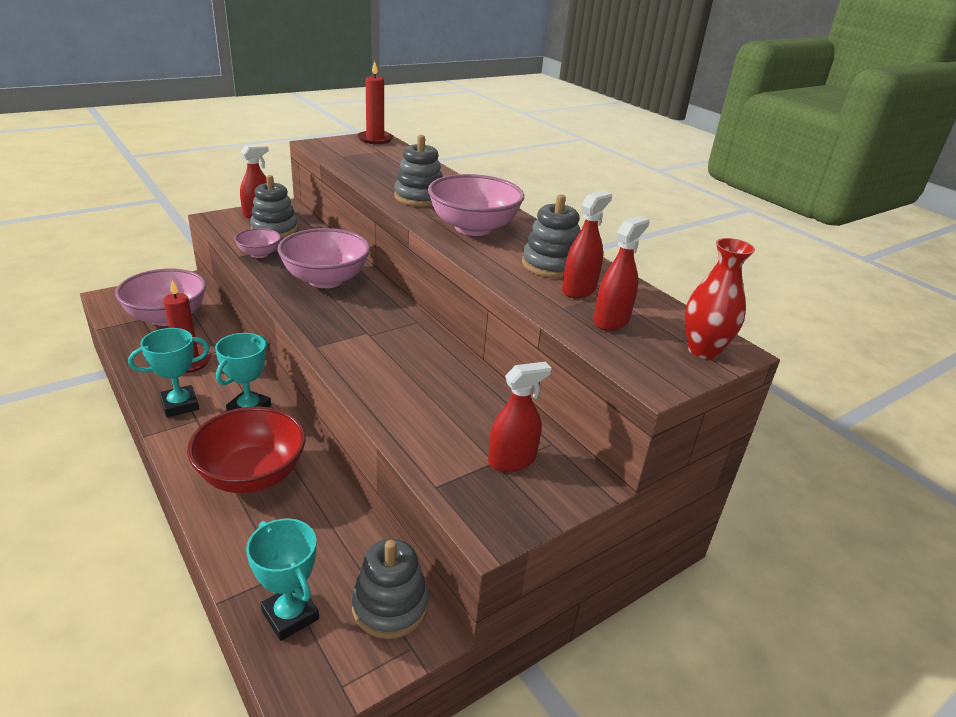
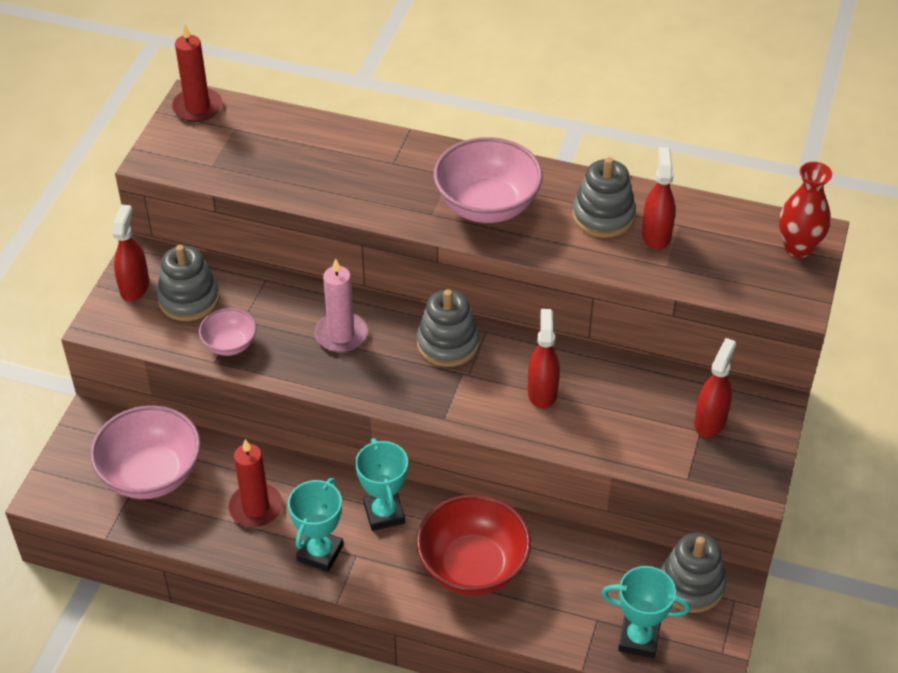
camera: 35 degrees left, 15 degrees up
pink bowl [277,228,370,288] -> pink candle [314,258,368,352]
grey stacking toy [394,135,443,207] -> grey stacking toy moved to [417,289,479,367]
red spray bottle [593,216,649,331] -> red spray bottle moved to [528,309,560,408]

